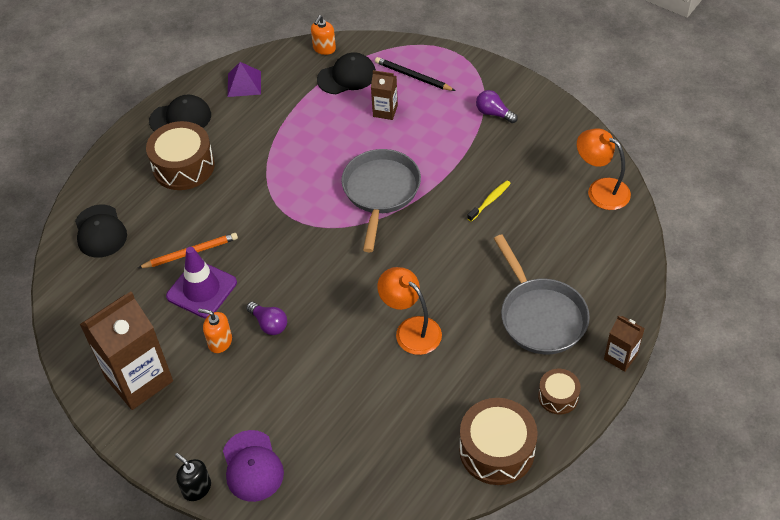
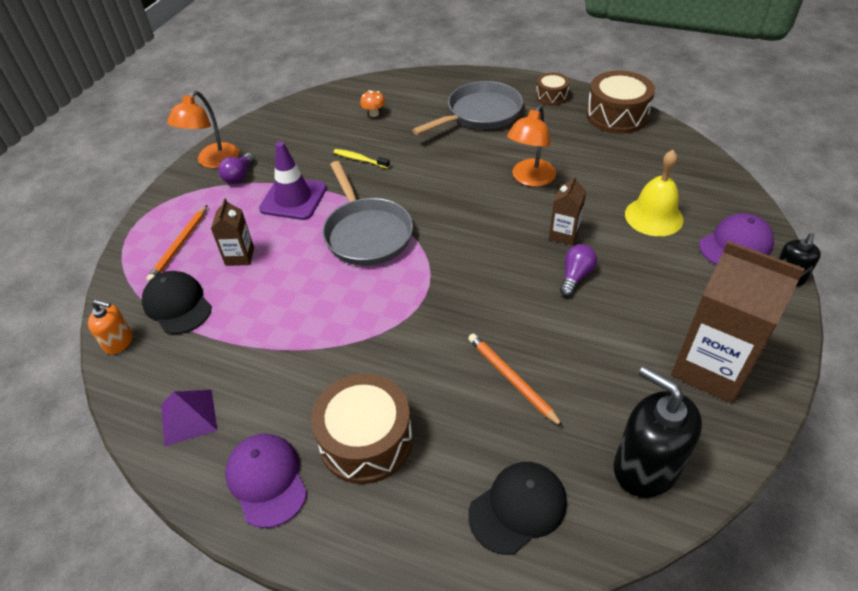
camera: 105 degrees left, 5 degrees down
black cap [149,94,211,131] -> purple cap [225,433,307,528]
purple traffic cone [166,247,237,318] -> purple traffic cone moved to [259,142,327,220]
orange soap dispenser [198,308,232,353] -> none
grey pan [341,149,421,252] -> grey pan turned 105 degrees counterclockwise [322,161,413,266]
black pencil [375,57,455,91] -> orange pencil [146,205,207,282]
orange lamp [577,128,631,210] -> orange lamp moved to [167,91,239,168]
brown carton [604,315,645,372] -> brown carton moved to [549,175,586,246]
none -> orange mushroom [360,90,385,117]
none -> black soap dispenser [614,366,702,498]
none -> yellow bell [625,150,684,236]

